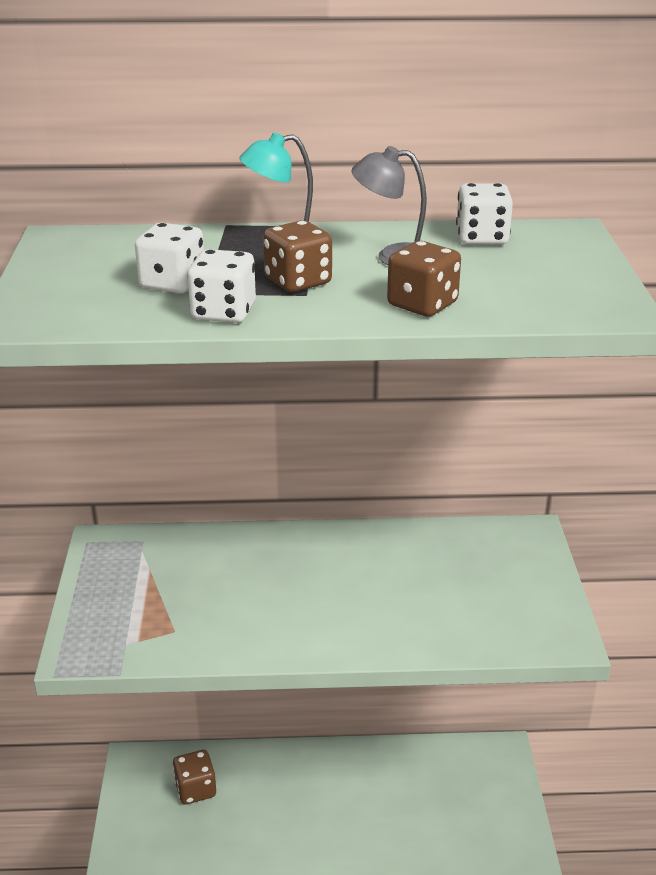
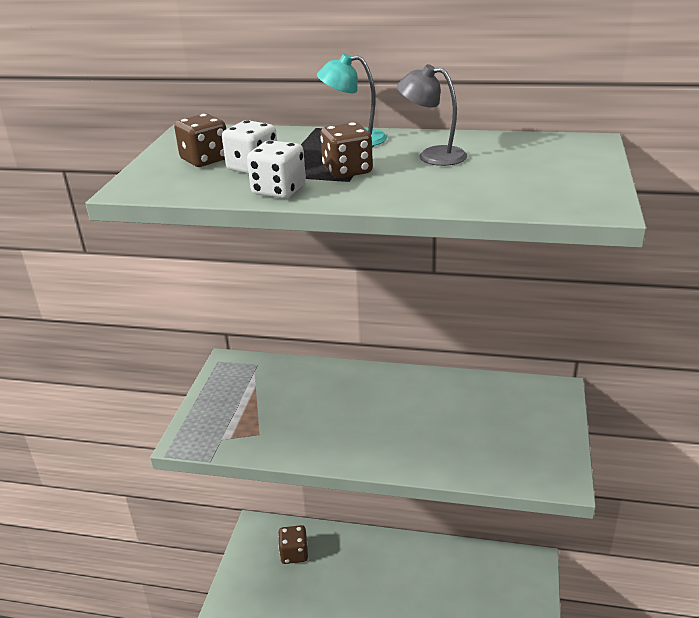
camera: 15 degrees right, 0 degrees up
brown dice [387,241,461,317] -> brown dice moved to [174,114,226,167]
white dice [456,183,513,244] -> none

